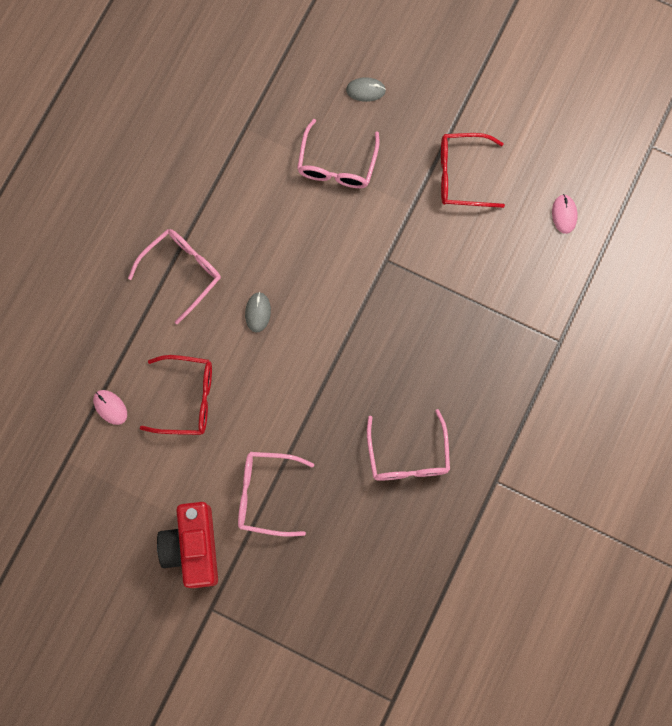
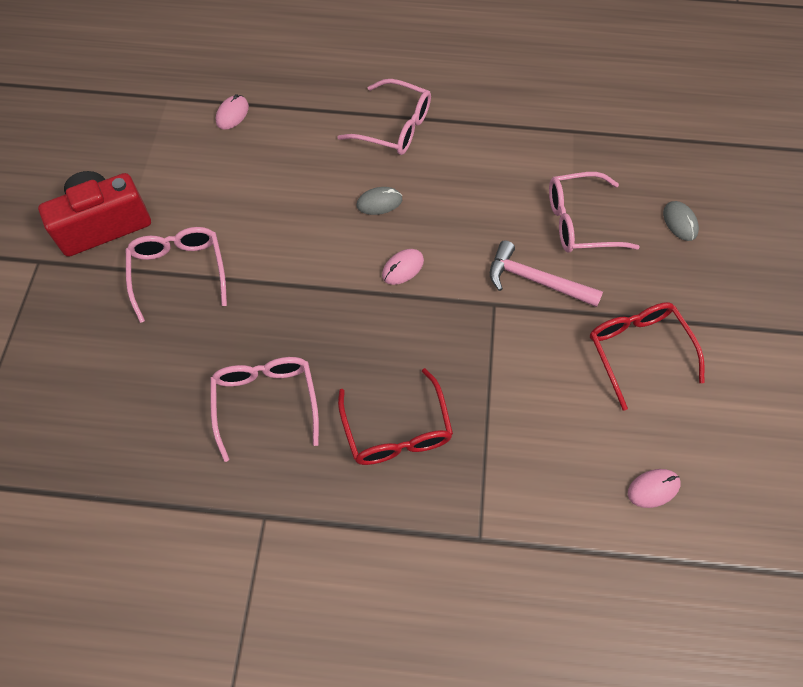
camera: 70 degrees right, 15 degrees down
red glasses [140,355,212,435] -> red glasses moved to [338,368,453,465]
pink glasses [367,409,450,481] -> pink glasses turned 105 degrees clockwise [210,357,319,462]
none -> pink mouse [382,249,424,285]
none -> pink hammer [490,240,603,307]

